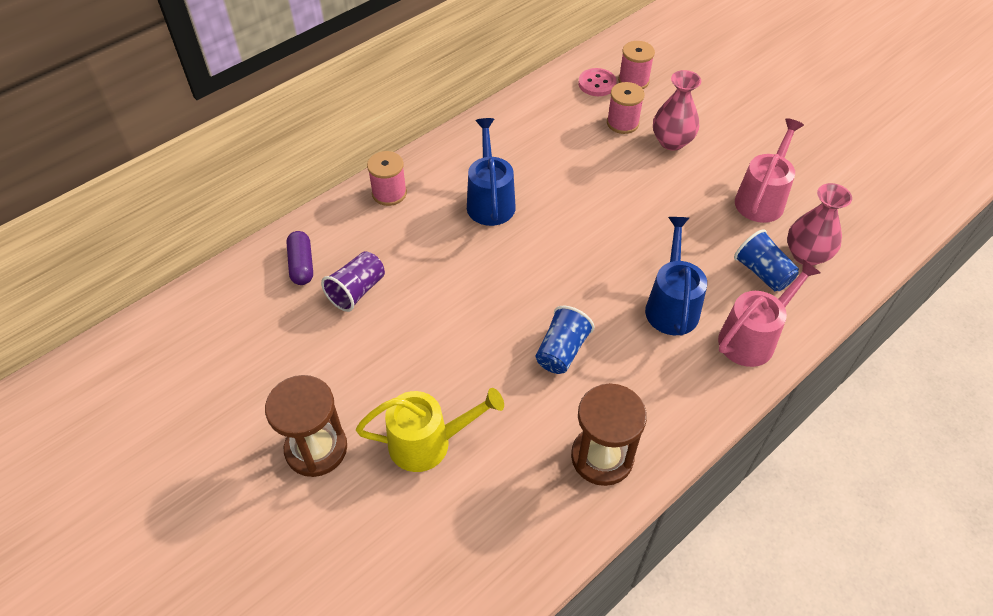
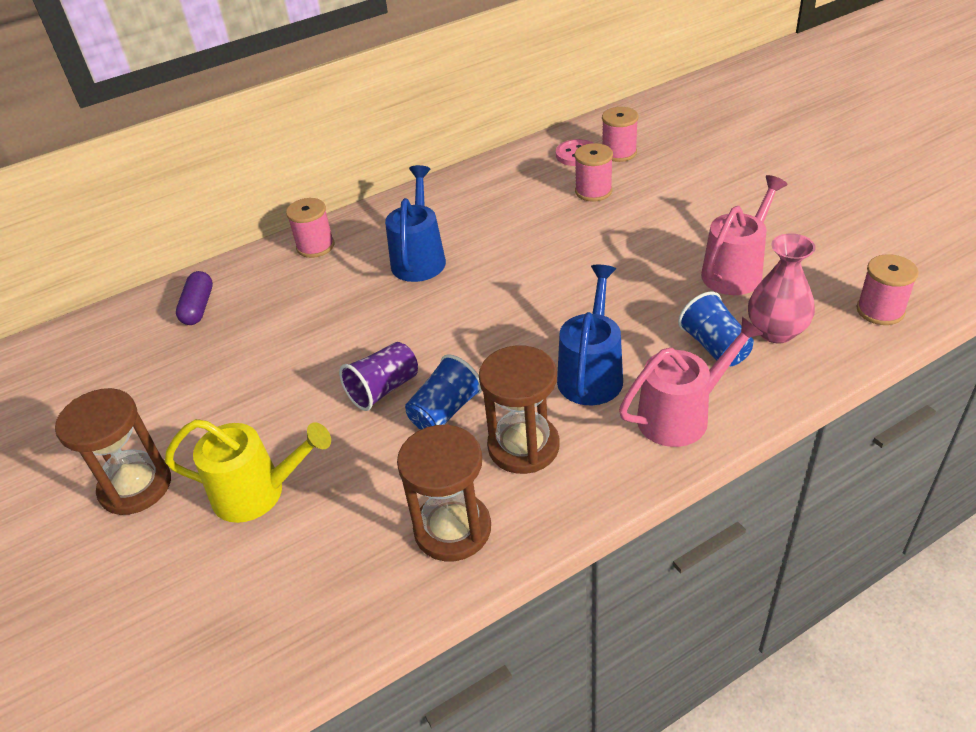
camera: 15 degrees right, 10 degrees down
purple cup [321,251,385,312] -> purple cup moved to [339,342,418,411]
pink vase [653,70,701,151] -> none
none -> brown hourglass [479,345,560,474]
none -> pink spool [856,254,919,325]

